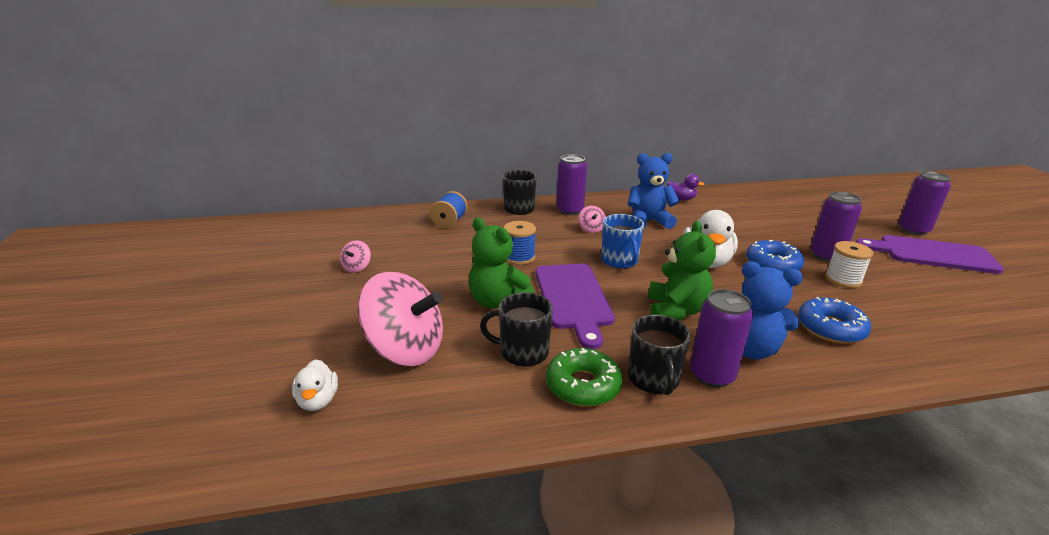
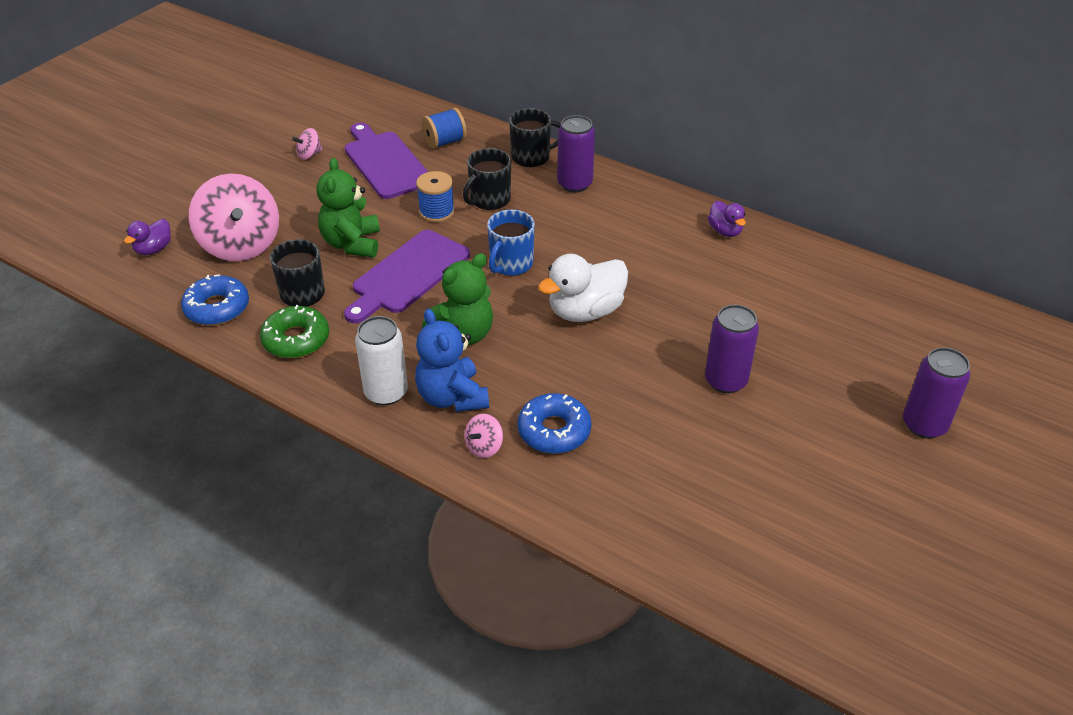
camera: 45 degrees right, 15 degrees up
white duck [292,359,338,411] -> purple duck [124,219,171,255]
pink spinning top [578,206,606,233] -> pink spinning top moved to [464,413,503,458]
blue teddy bear [628,153,680,229] -> none
black mug [628,315,691,395] -> black mug moved to [463,148,511,210]
purple can [690,289,753,388] -> white can [355,316,408,405]
blue donut [746,240,804,272] -> blue donut moved to [181,274,249,325]
white spool [825,241,873,288] -> none
purple cutting board [856,235,1004,274] -> purple cutting board moved to [344,123,428,199]

